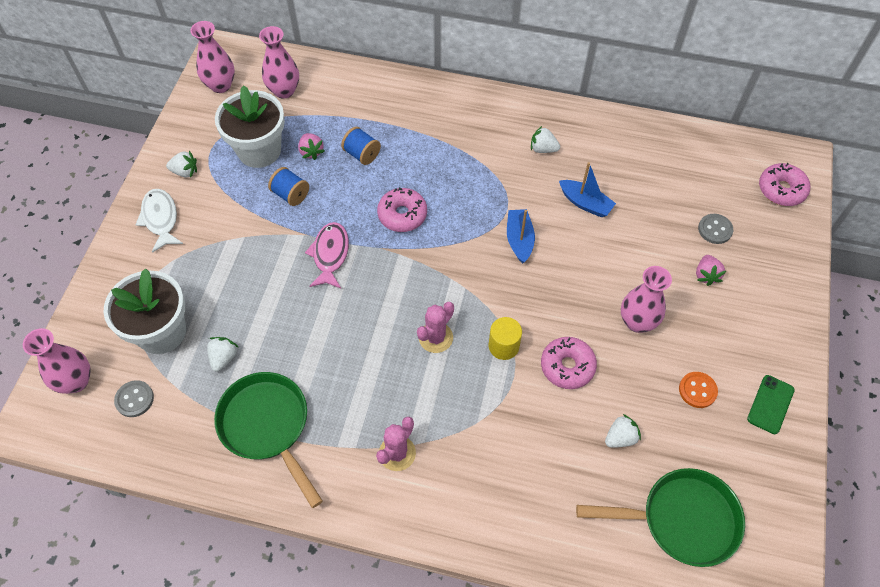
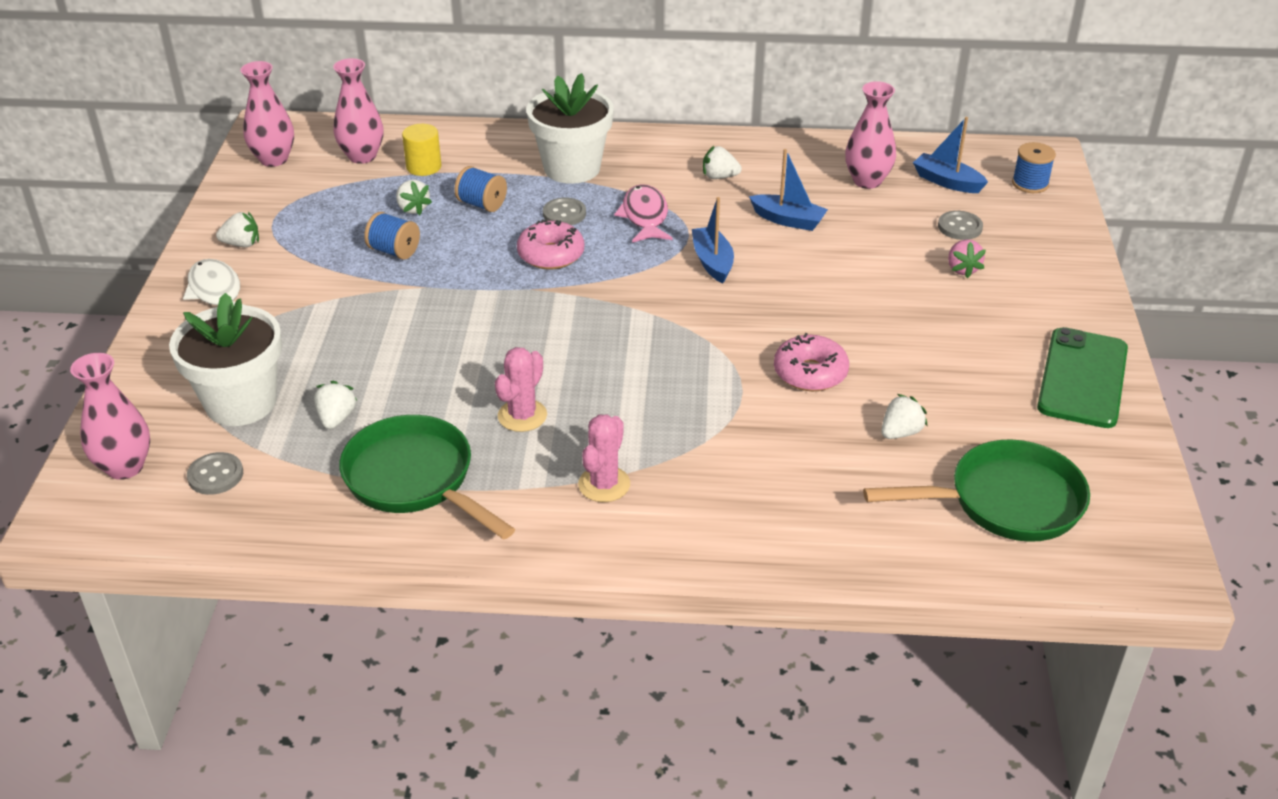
camera: 10 degrees left, 20 degrees down
white flower pot [215,85,285,168] -> white flower pot moved to [526,73,614,184]
pink strawberry [298,133,325,160] -> white strawberry [396,180,432,215]
pink fish [305,222,349,289] -> pink fish moved to [614,184,673,243]
pink cactus [417,302,454,353] -> pink cactus moved to [495,347,547,432]
yellow cylinder [489,317,522,360] -> yellow cylinder moved to [402,124,441,176]
pink vase [621,266,672,333] -> pink vase moved to [845,81,896,189]
orange button [679,372,718,408] -> none
green phone [747,375,795,434] -> green phone [1037,327,1128,428], size x1.79
pink donut [759,163,810,206] -> blue spool [1012,142,1056,193]
none -> grey button [543,197,586,225]
none -> blue boat [913,117,988,193]

